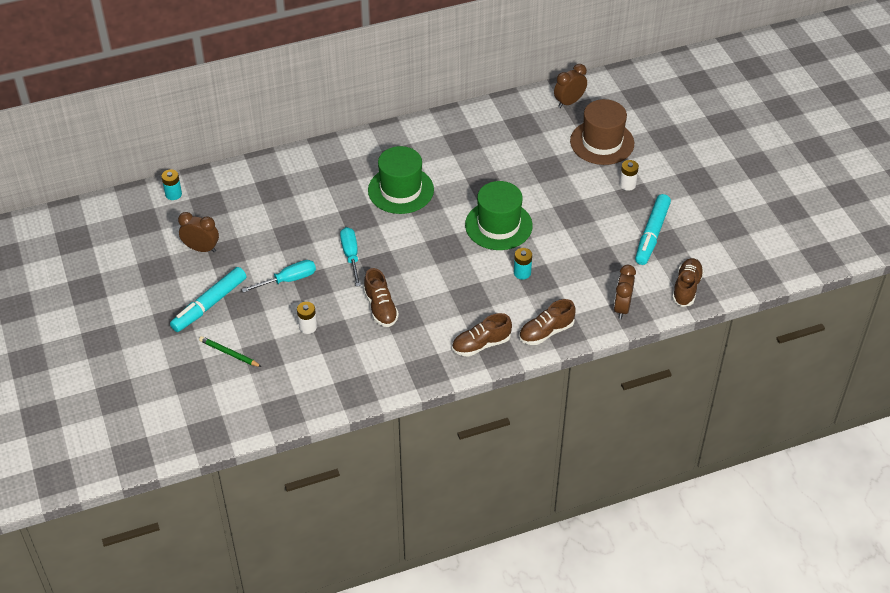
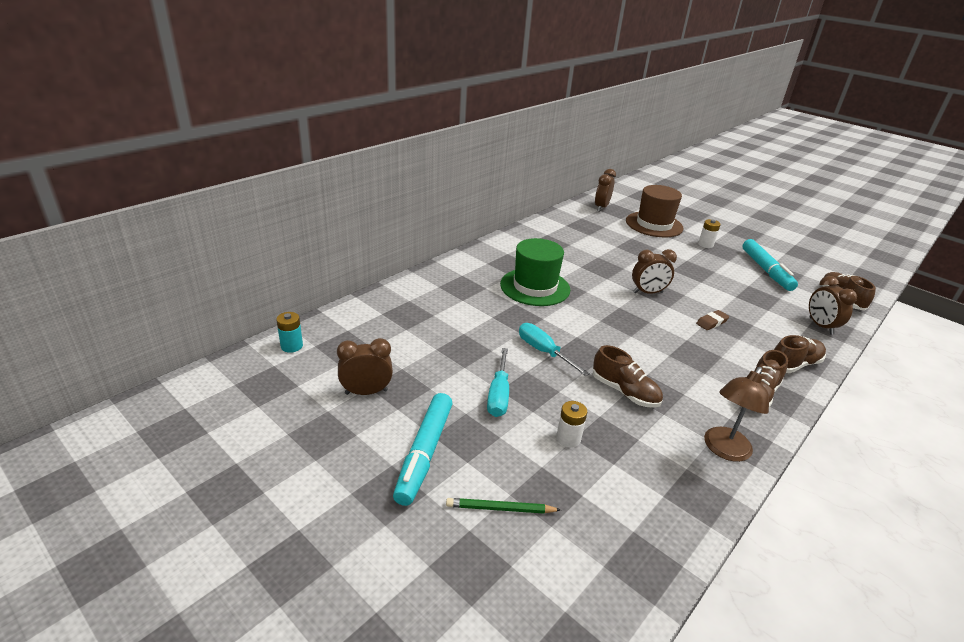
camera: 30 degrees left, 15 degrees down
turquoise screwdriver [241,260,316,293] -> turquoise screwdriver turned 150 degrees clockwise [487,348,509,417]
green hat [465,181,533,250] -> brown clock [632,249,677,294]
turquoise battery [514,248,532,280] -> brown eraser [696,310,729,330]
brown shoe [519,299,576,345] -> brown shoe turned 150 degrees counterclockwise [774,335,826,373]
none -> brown lamp [704,367,769,462]

